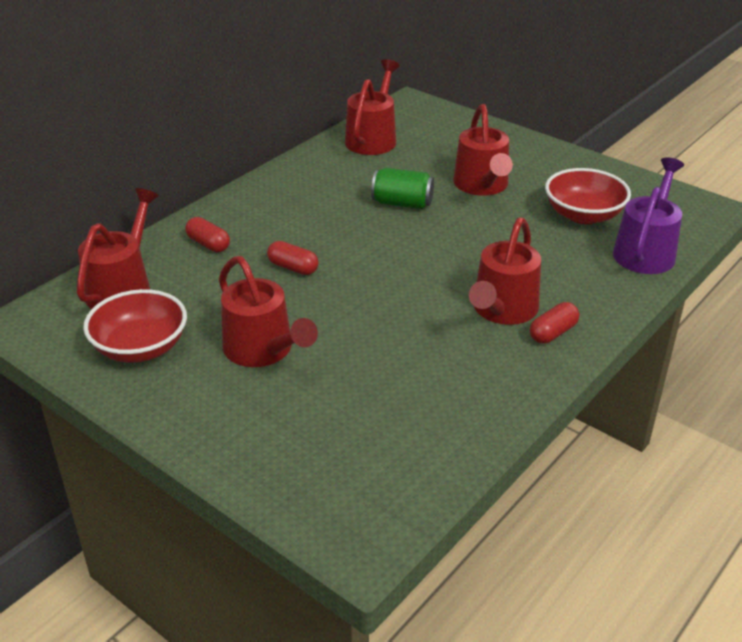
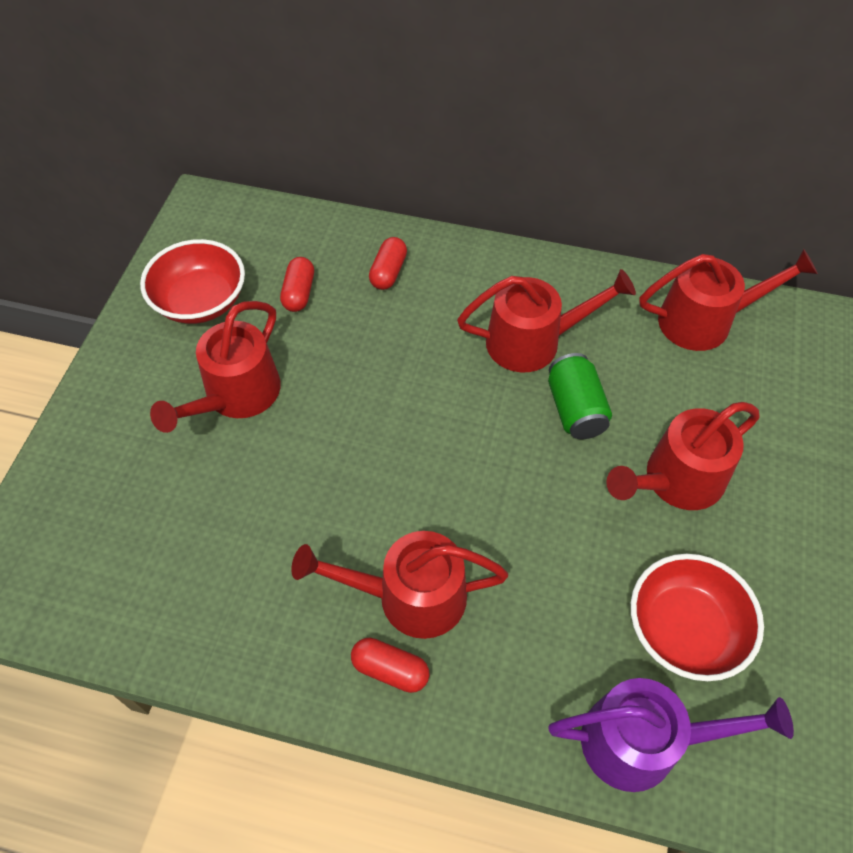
camera: 65 degrees right, 20 degrees up
red watering can [77,188,159,309] -> red watering can moved to [457,269,636,372]
red capsule [267,241,318,275] -> red capsule moved to [280,257,314,312]

